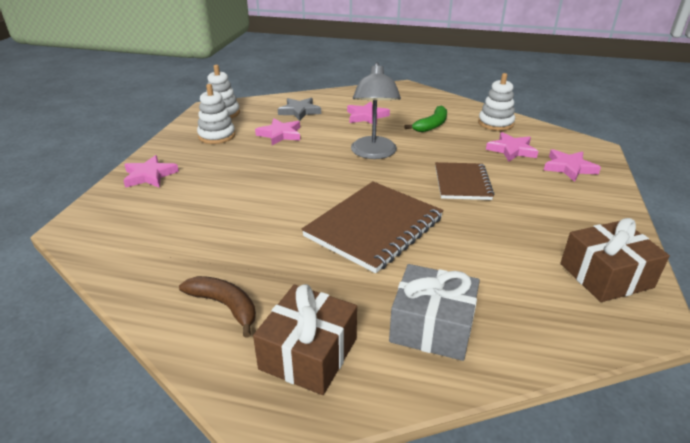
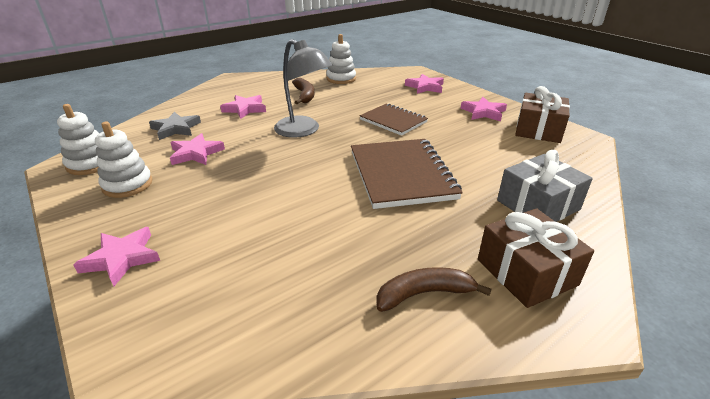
camera: 50 degrees left, 0 degrees up
green banana [404,106,447,132] -> brown banana [292,78,314,104]
pink star [486,132,538,162] -> pink star moved to [460,97,507,121]

